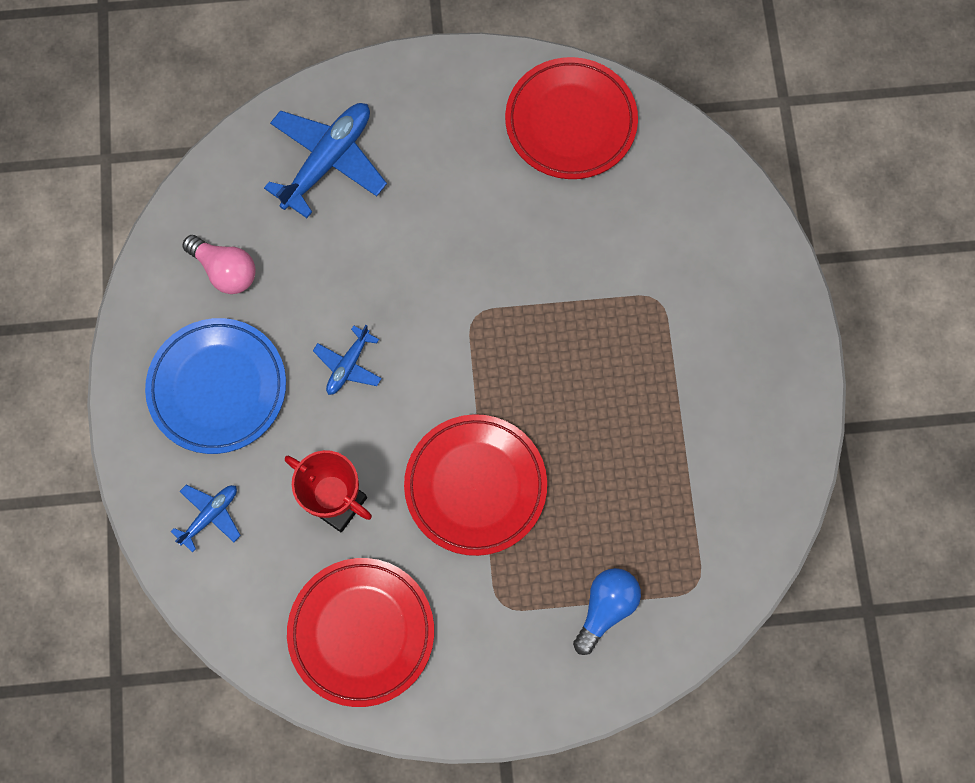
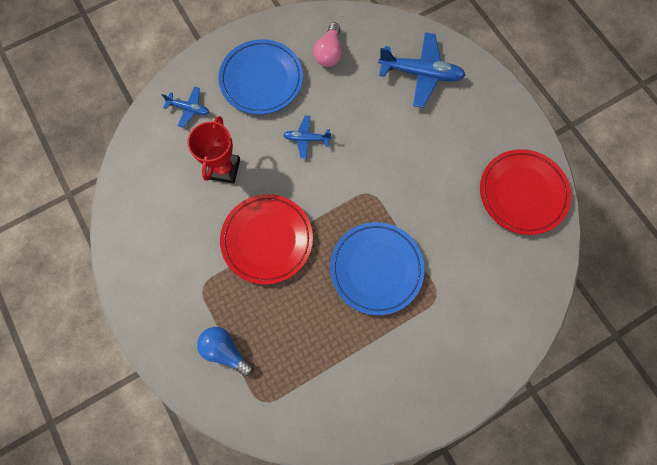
camera: 65 degrees right, 0 degrees up
red plate [287,558,434,707] -> none
blue light bulb [573,568,641,655] -> blue light bulb turned 150 degrees counterclockwise [197,327,253,377]
none -> blue plate [330,222,425,315]

